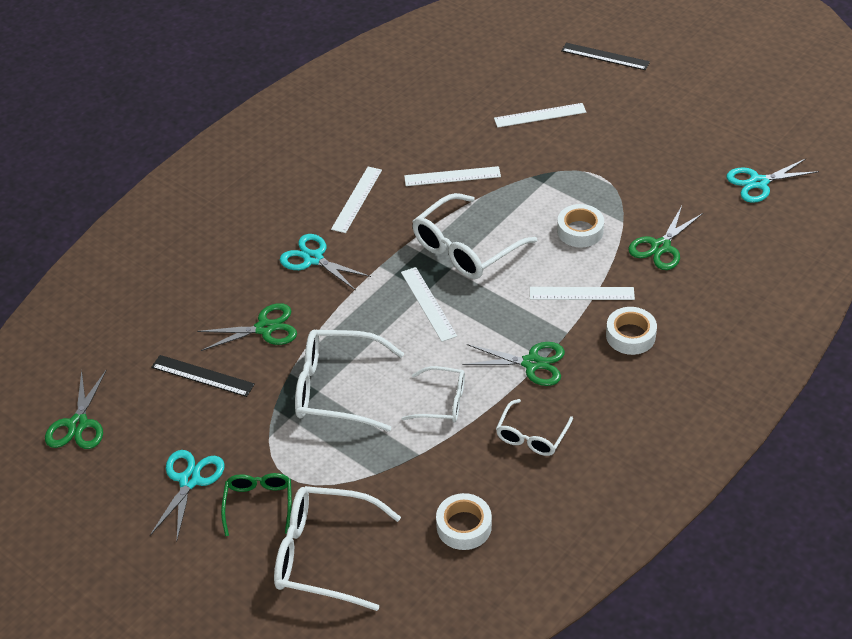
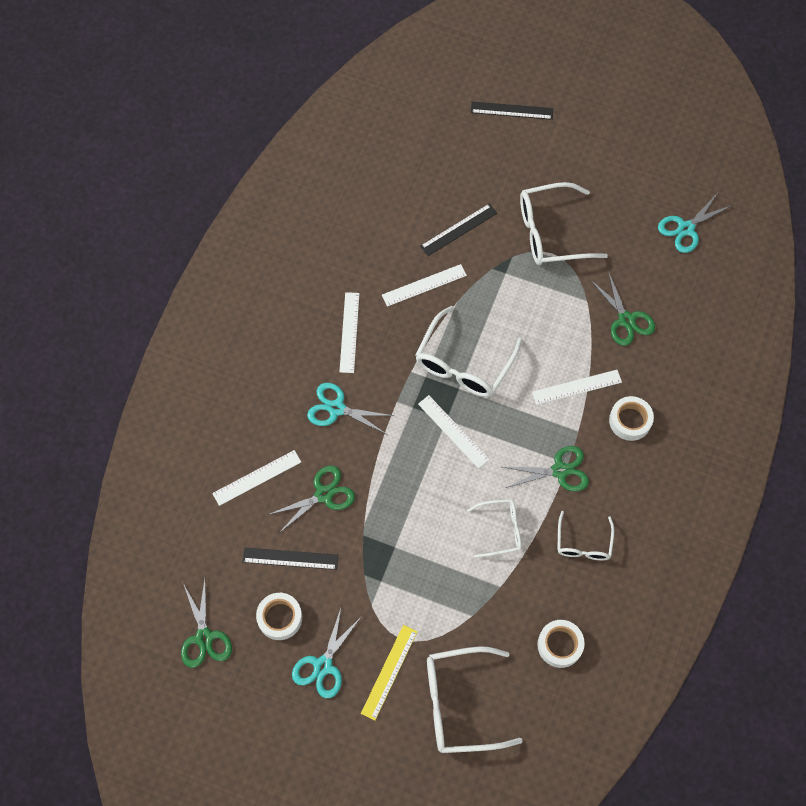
camera: 20 degrees left, 20 degrees up
turquoise scissors [150,450,225,539] -> turquoise scissors turned 150 degrees counterclockwise [292,608,362,698]
green glasses [221,473,292,536] -> yellow ruler [361,625,418,721]
white glasses [295,330,404,432] -> white glasses moved to [520,182,608,265]
white ruler [494,103,587,128] -> white ruler moved to [212,450,301,506]
white tape [557,204,604,247] -> white tape moved to [256,593,302,640]
green scissors [628,206,703,270] -> green scissors turned 45 degrees counterclockwise [591,271,655,346]
none -> black ruler [420,204,497,256]

